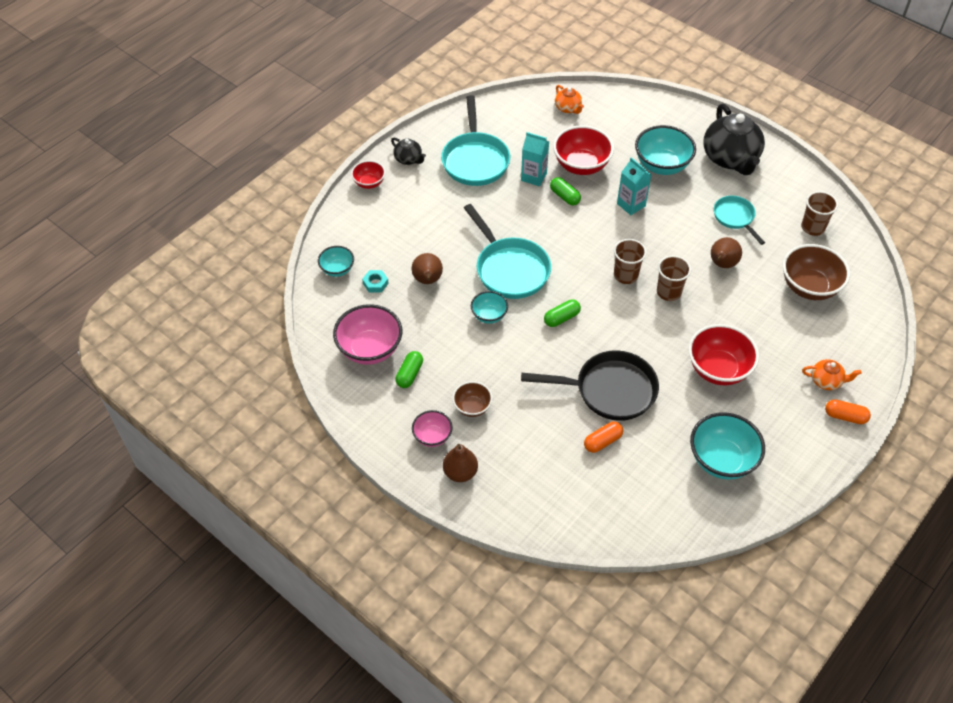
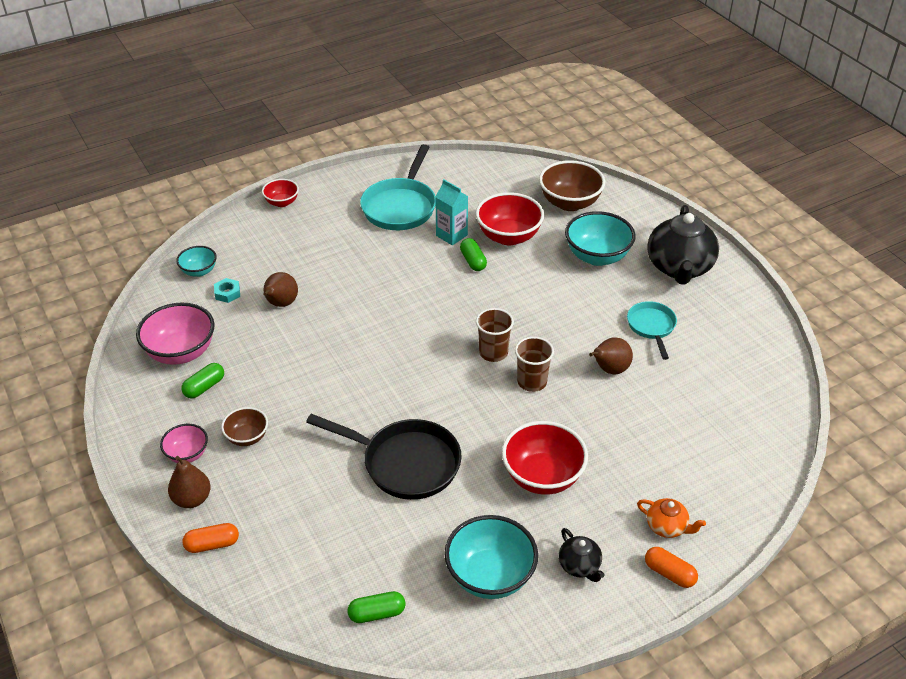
camera: 20 degrees right, 10 degrees down
black teapot [391,138,426,165] -> black teapot moved to [559,528,605,582]
turquoise pan [464,204,551,299] -> none
turquoise bowl [471,291,508,324] -> none
green capsule [544,300,581,327] -> green capsule moved to [348,591,406,623]
orange teapot [555,85,584,114] -> none
orange capsule [584,421,623,453] -> orange capsule moved to [182,523,239,553]
turquoise carton [617,157,651,215] -> none
brown bowl [783,244,850,300] -> brown bowl moved to [539,160,605,211]
brown cup [801,191,838,236] -> none

